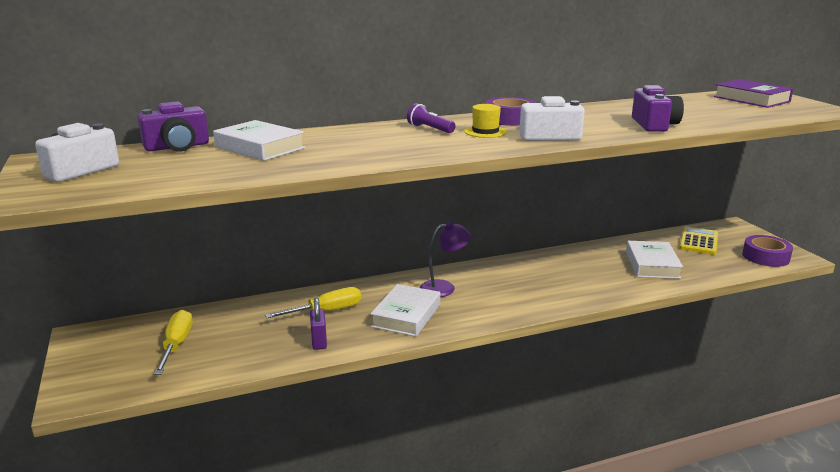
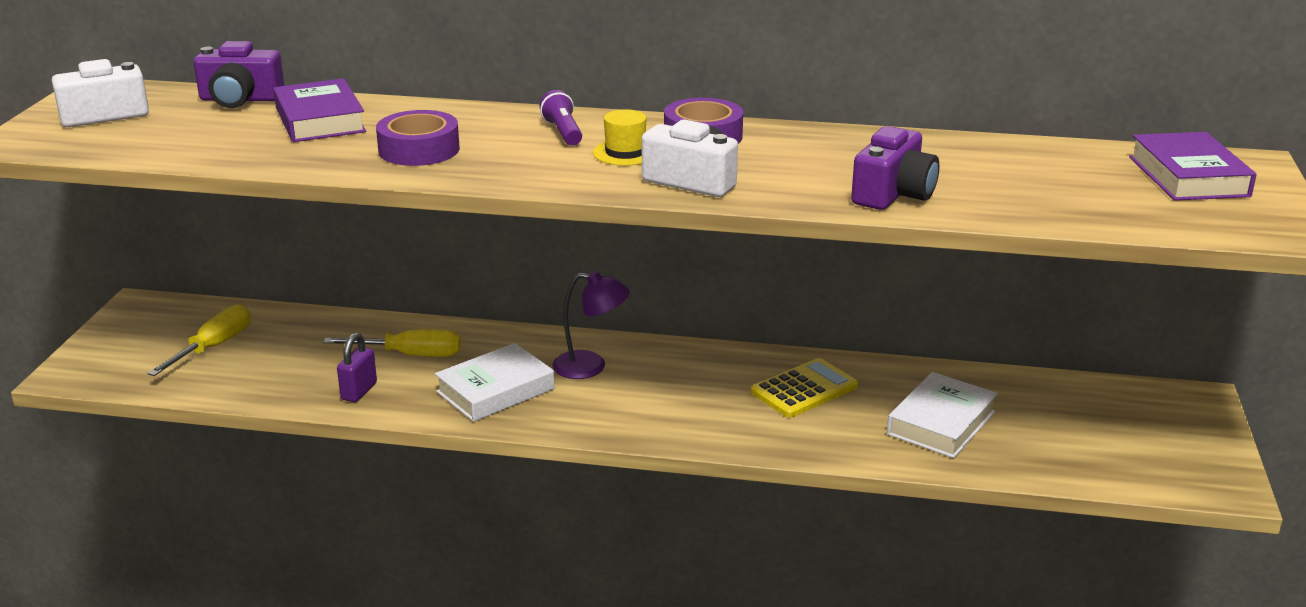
camera: 30 degrees right, 5 degrees up
white book [213,120,305,161] -> purple book [273,78,366,142]
yellow calculator [679,226,718,255] -> yellow calculator moved to [751,358,858,418]
purple tape [742,235,793,267] -> purple tape moved to [376,110,460,166]

